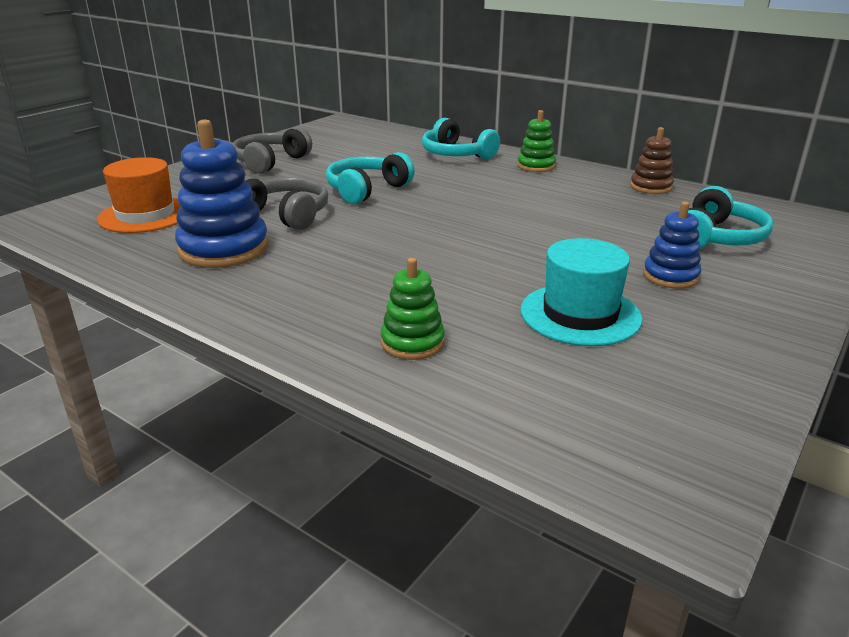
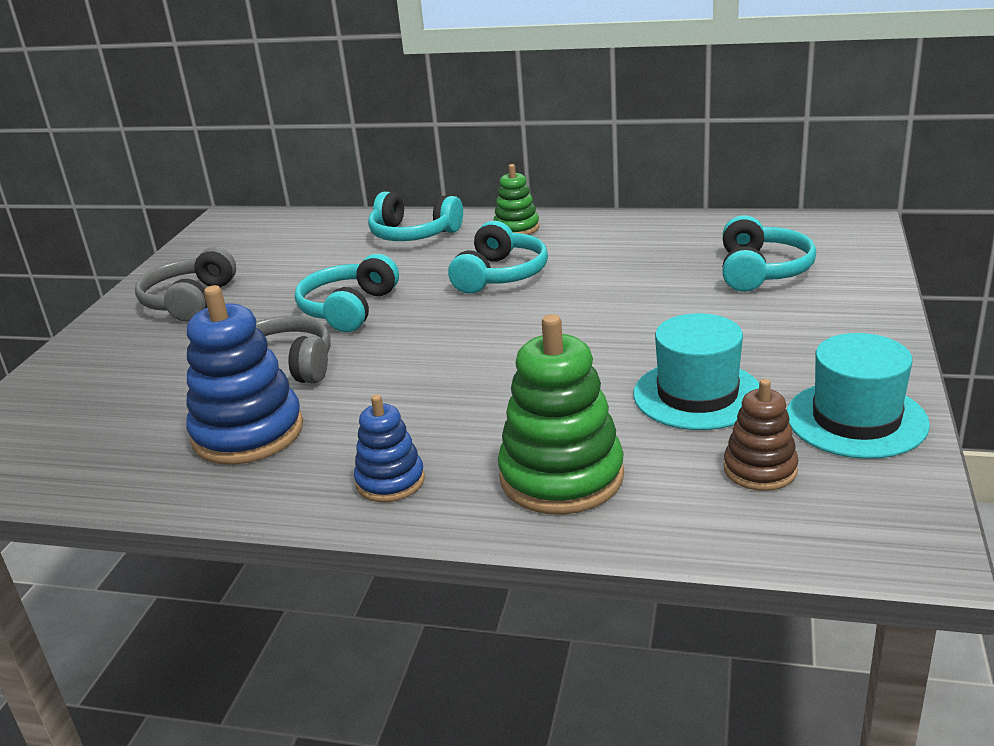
camera: 20 degrees left, 0 degrees up
orange hat [97,157,181,233] -> none
green stacking toy [381,258,445,360] -> green stacking toy [498,314,624,515], size x1.76
brown stacking toy [630,127,674,194] -> brown stacking toy moved to [724,379,799,491]
blue stacking toy [643,201,701,289] -> blue stacking toy moved to [354,394,425,502]
none -> turquoise headphones [448,221,548,294]
none -> turquoise hat [787,333,930,459]

